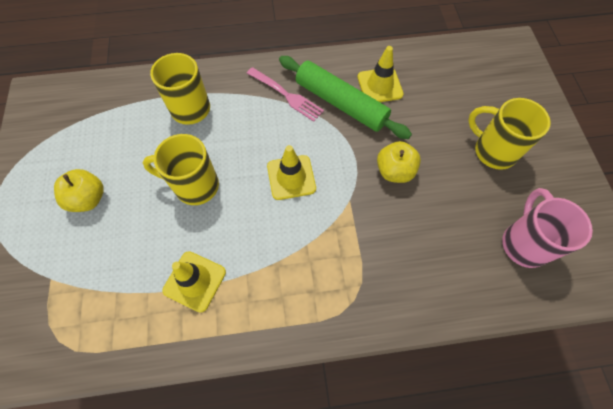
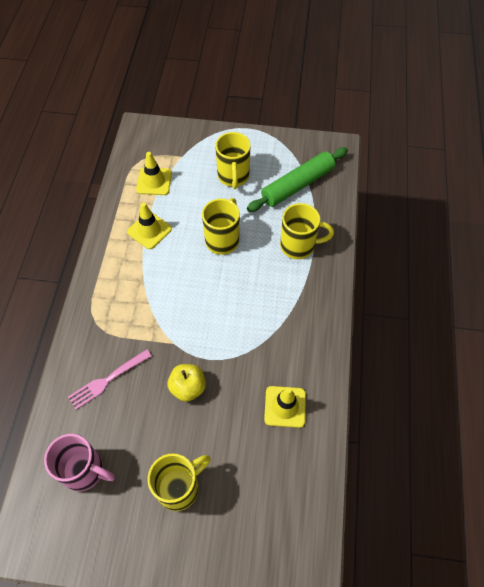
camera: 105 degrees right, 5 degrees down
yellow apple [54,169,104,212] -> yellow mug [215,132,251,189]
pink fork [247,67,324,122] -> pink fork moved to [68,349,152,410]
yellow traffic cone [267,145,316,200] -> yellow traffic cone moved to [136,152,172,195]
green rolling pin [279,56,412,139] -> green rolling pin moved to [247,147,348,212]

